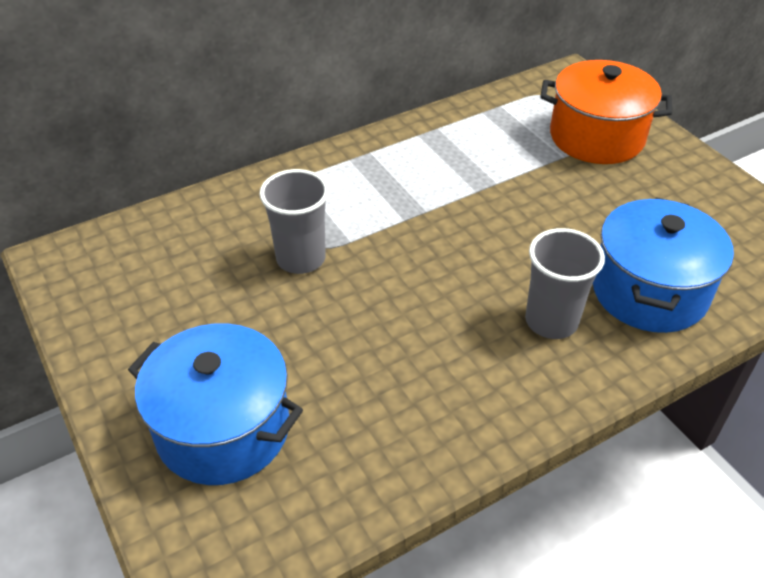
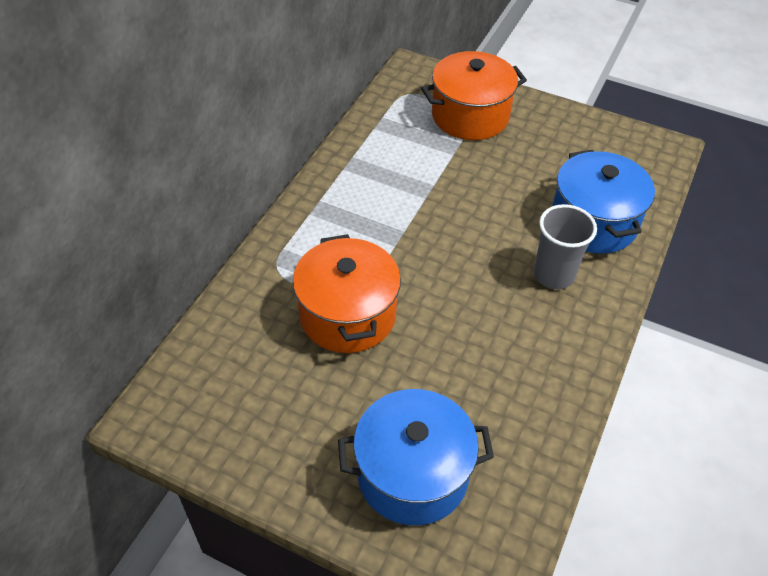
camera: 35 degrees left, 5 degrees up
grey cup [260,169,329,274] -> orange pot [293,234,401,353]

